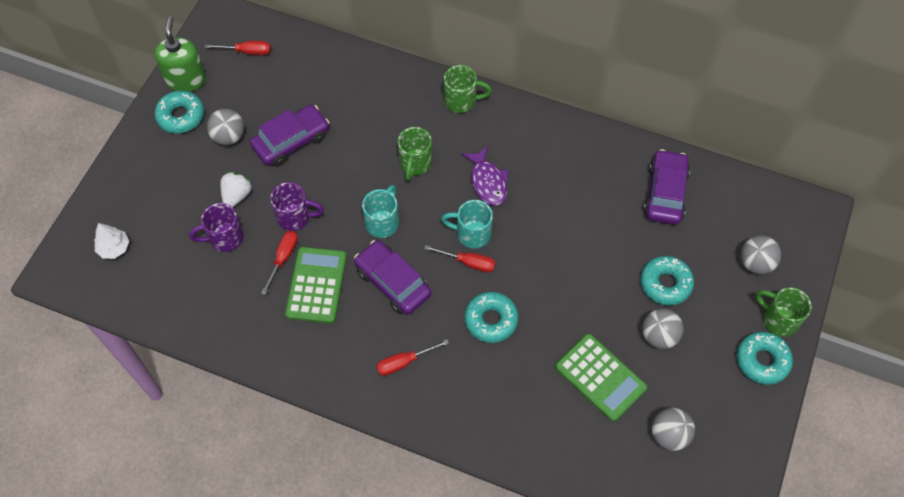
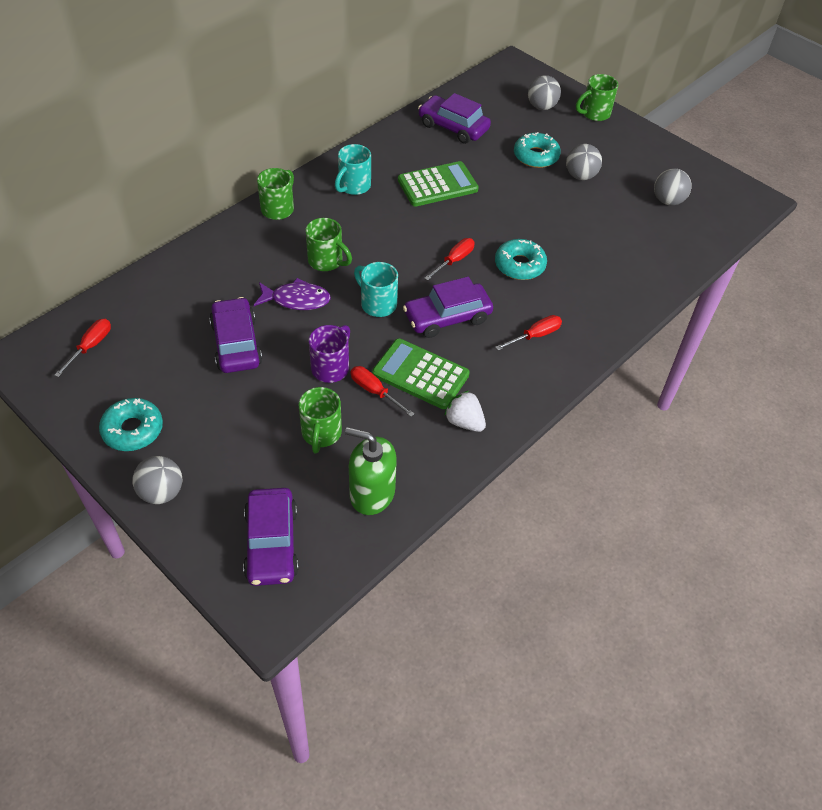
camera: 70 degrees left, 10 degrees down
white tree [94,223,129,259] -> purple car [243,488,299,586]
green soap dispenser [154,16,206,92] -> green soap dispenser moved to [345,427,397,515]
purple mug [189,203,244,252] -> green mug [299,387,342,453]
grey ball [207,109,244,145] -> grey ball moved to [132,456,182,504]
white strawberry [220,172,252,207] -> white strawberry moved to [444,391,486,432]
red screwdriver [376,339,449,376] -> red screwdriver turned 120 degrees counterclockwise [495,315,562,350]
turquoise mug [441,200,493,249] -> turquoise mug moved to [335,144,371,195]
purple fish [461,146,509,206] -> purple fish moved to [254,278,331,310]
green calculator [555,334,647,422] -> green calculator moved to [398,161,479,207]
turquoise donut [737,332,793,385] -> none

